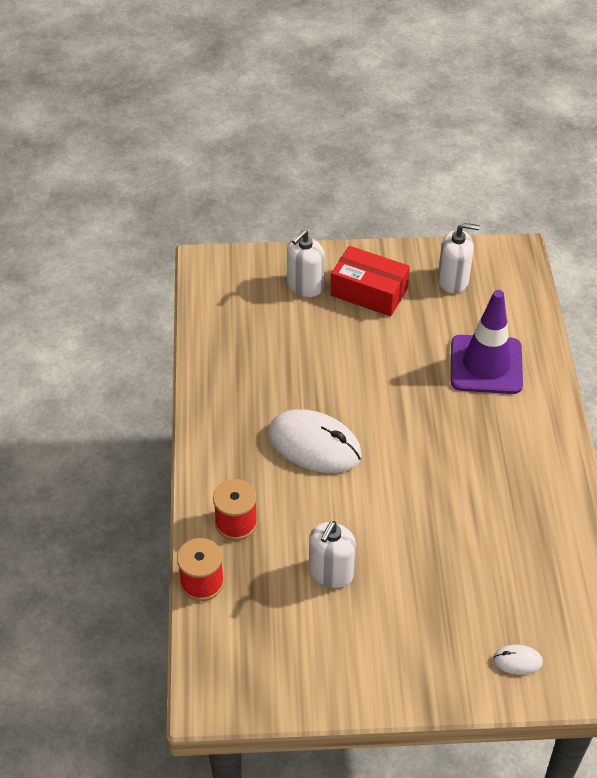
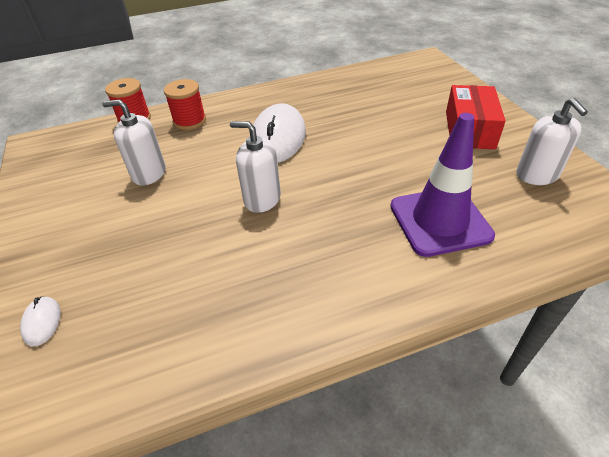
camera: 75 degrees right, 5 degrees down
white soap dispenser [287,230,324,297] -> white soap dispenser moved to [230,121,281,213]

